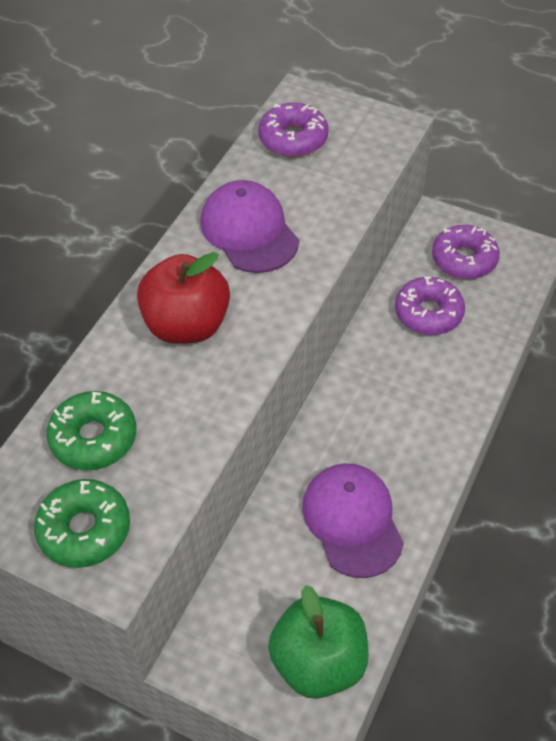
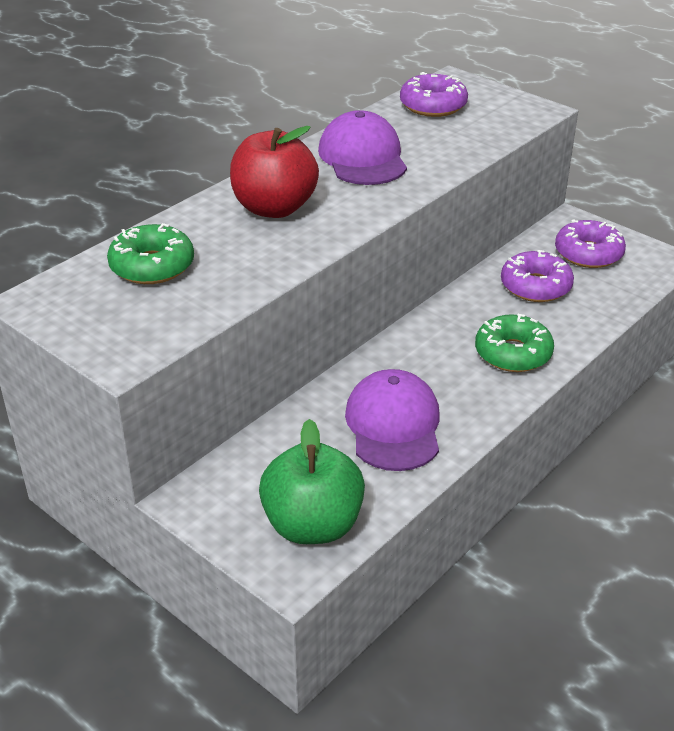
camera: 15 degrees right, 15 degrees down
green donut [34,479,130,568] -> green donut moved to [475,314,554,372]

